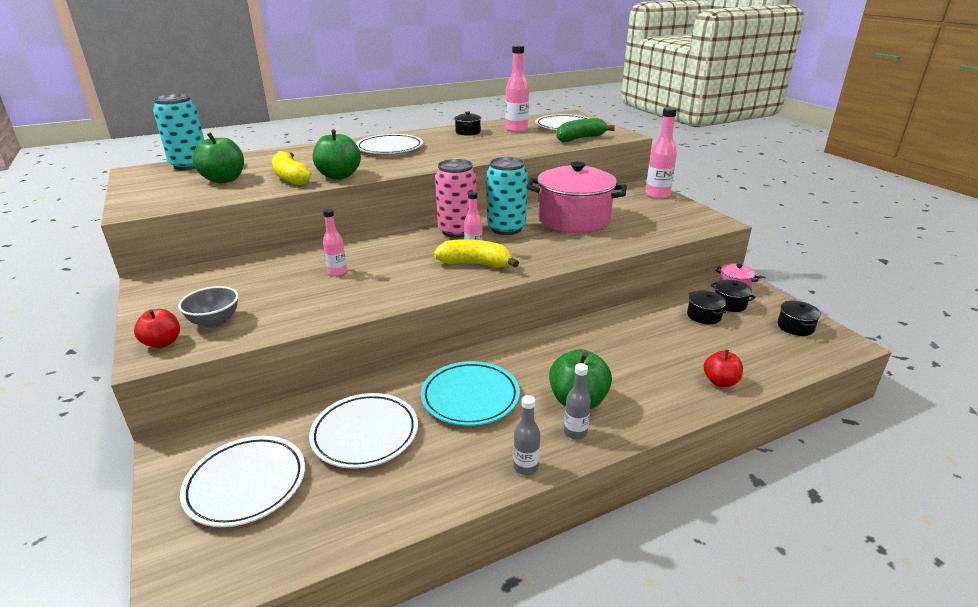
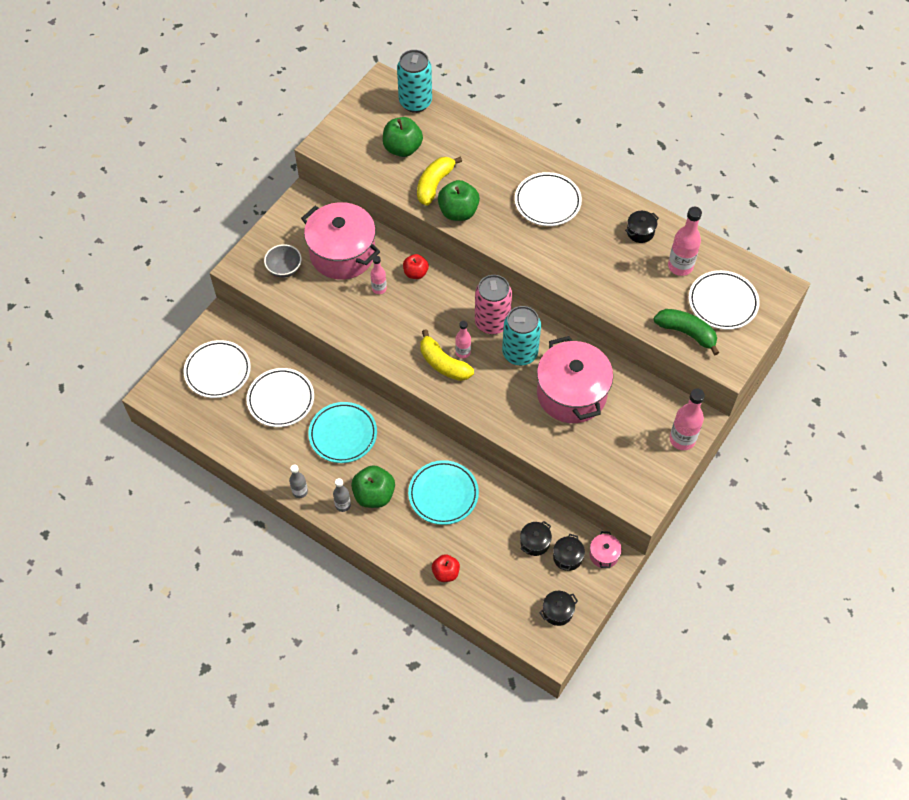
camera: 60 degrees right, 30 degrees up
red apple [134,309,180,348] -> red apple moved to [403,254,429,279]
yellow banana [433,239,519,268] -> yellow banana turned 150 degrees clockwise [420,329,474,381]
none -> pink pot [301,202,380,280]
none -> turquoise plate [408,460,479,525]

